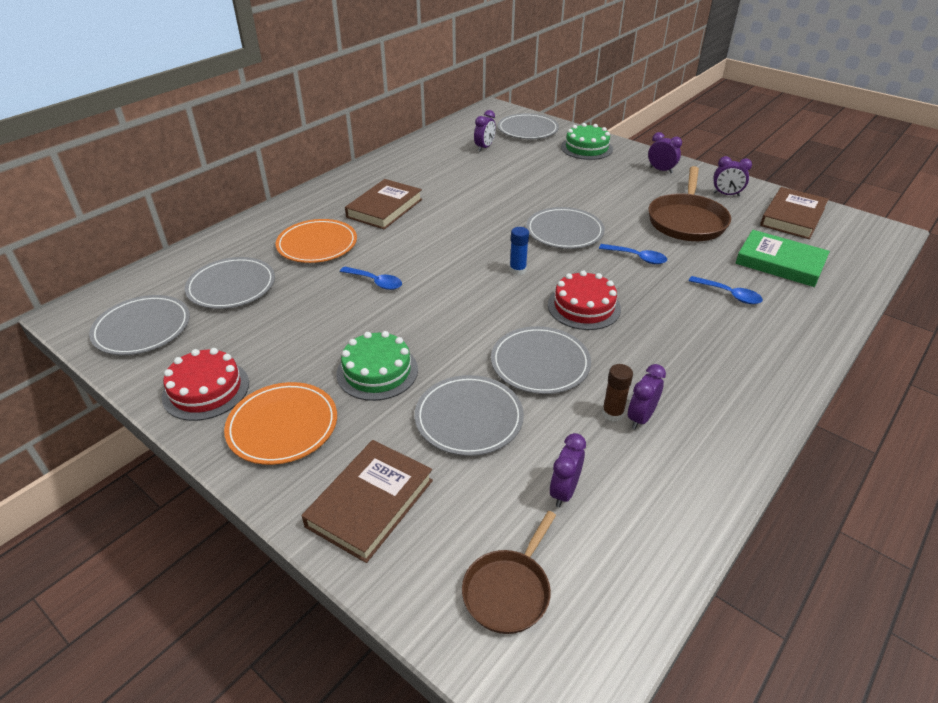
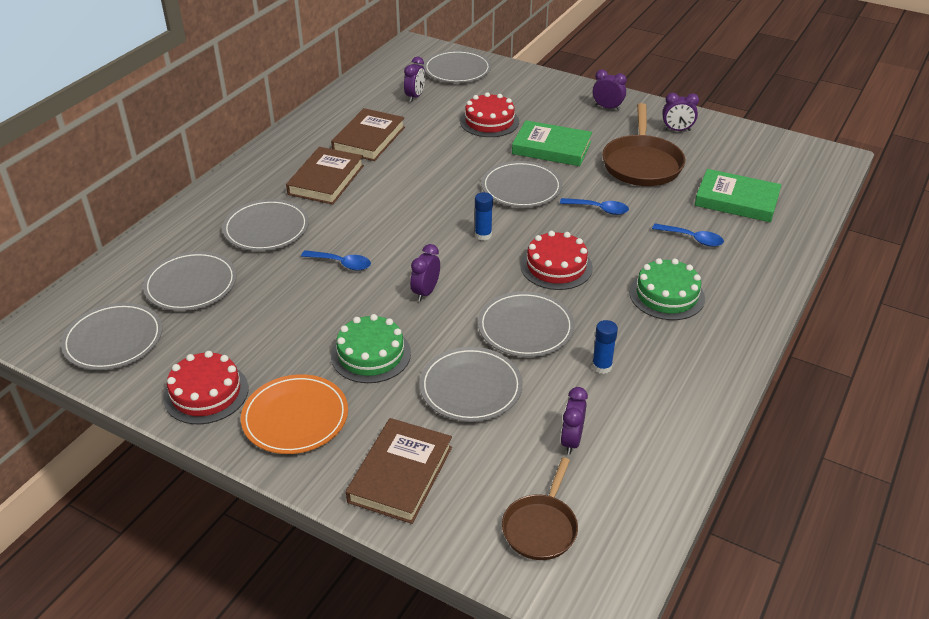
camera: 10 degrees left, 0 degrees up
orange plate [275,219,357,263] -> grey plate [222,199,309,251]
green cake [561,123,613,160] -> green cake moved to [629,258,705,320]
brown glue stick [602,364,633,421] -> blue glue stick [592,320,618,374]
purple clock [628,364,666,429] -> purple clock moved to [410,244,440,301]
brown book [760,187,829,239] -> brown book moved to [331,108,405,161]
none -> red cake [460,92,519,137]
none -> green book [512,120,592,166]

